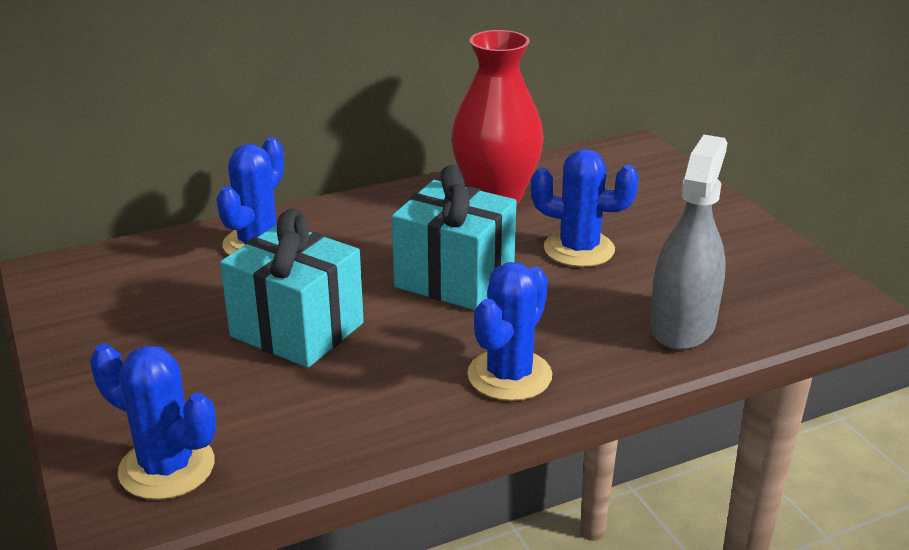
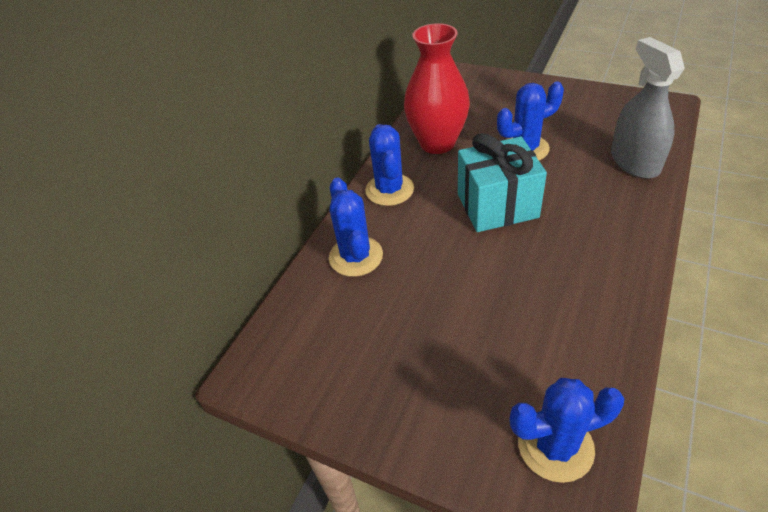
camera: 35 degrees left, 15 degrees up
turquoise gift [220,208,364,368] -> none
blue cactus [467,262,552,401] -> blue cactus moved to [365,124,414,206]

